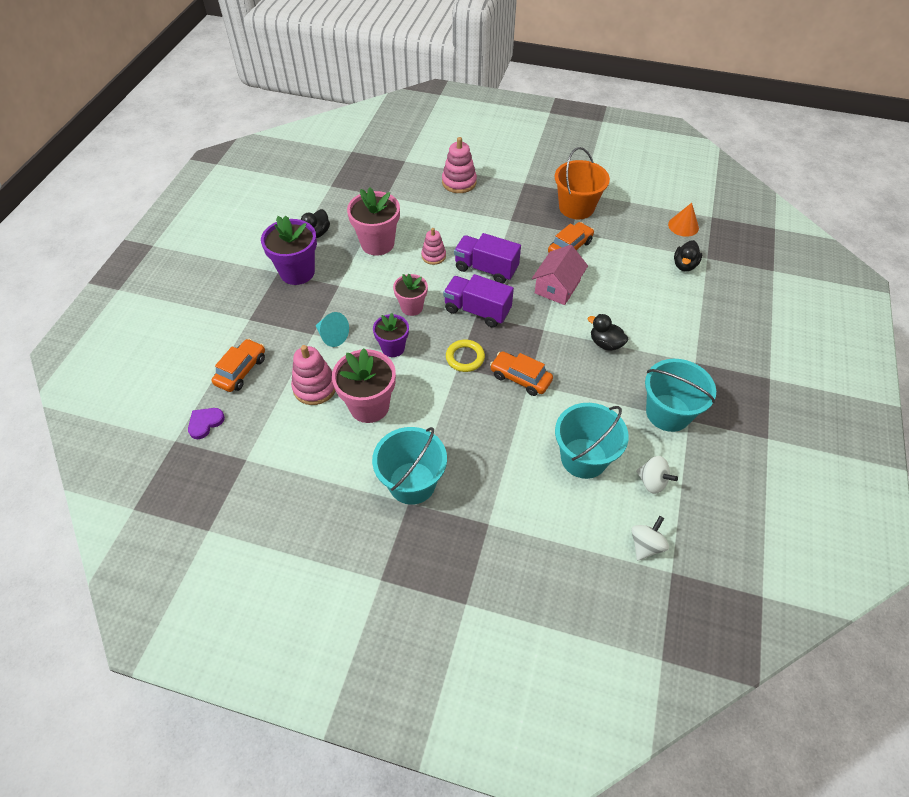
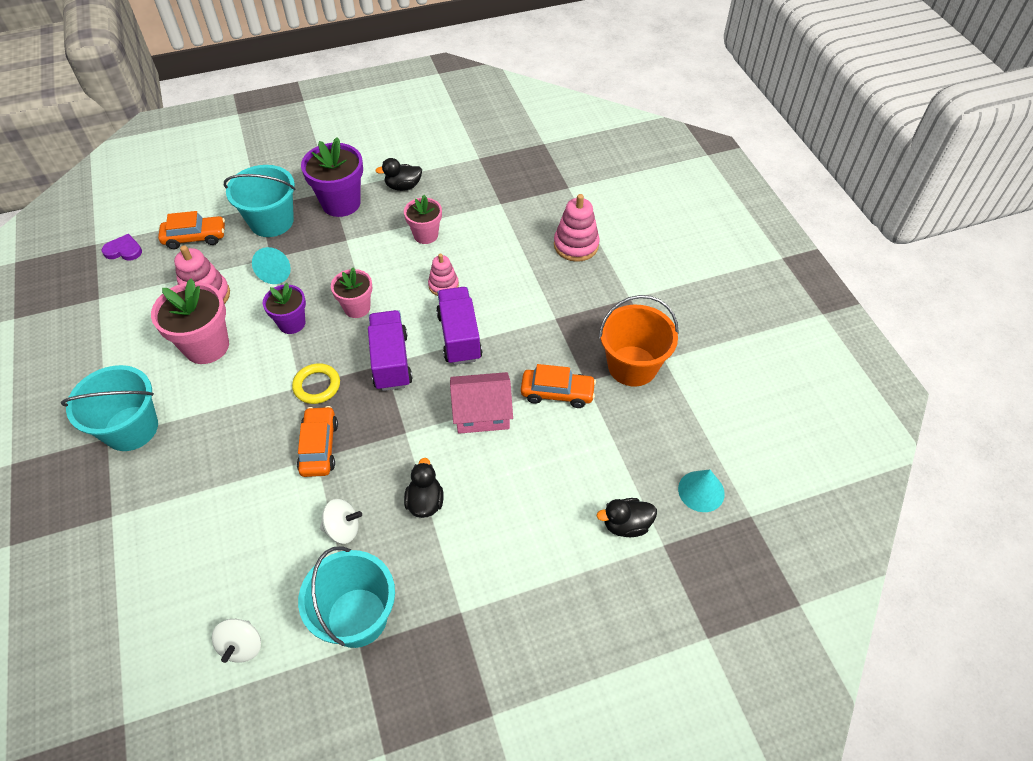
camera: 55 degrees right, 0 degrees up
pink flower pot [347,187,400,256] -> pink flower pot [404,195,442,244], size x0.62
turquoise bucket [555,403,629,479] -> turquoise bucket moved to [224,165,295,237]
white spinning top [631,516,669,561] -> white spinning top moved to [320,499,362,544]
orange cone [668,203,699,237] -> turquoise cone [678,470,725,512]

